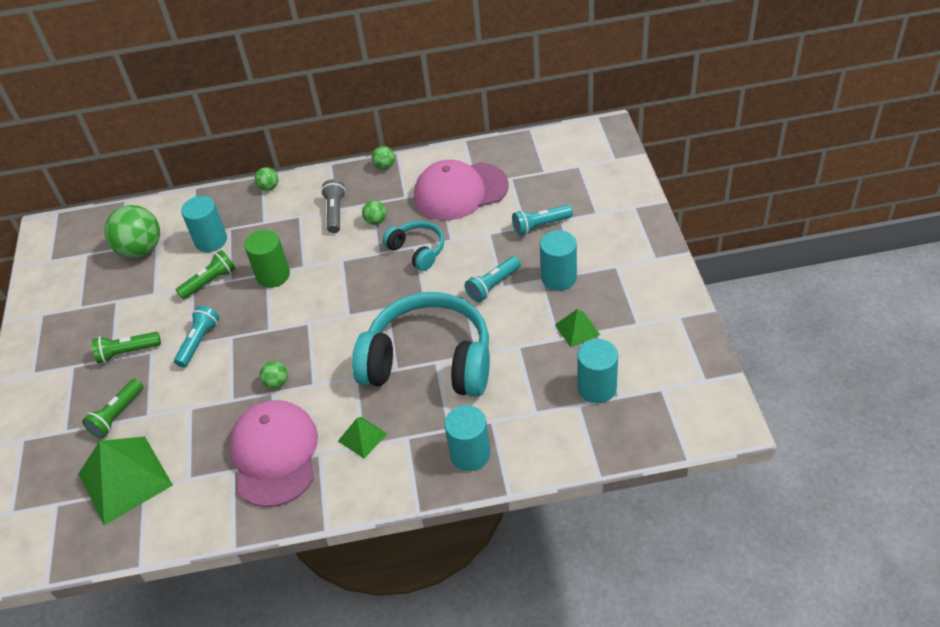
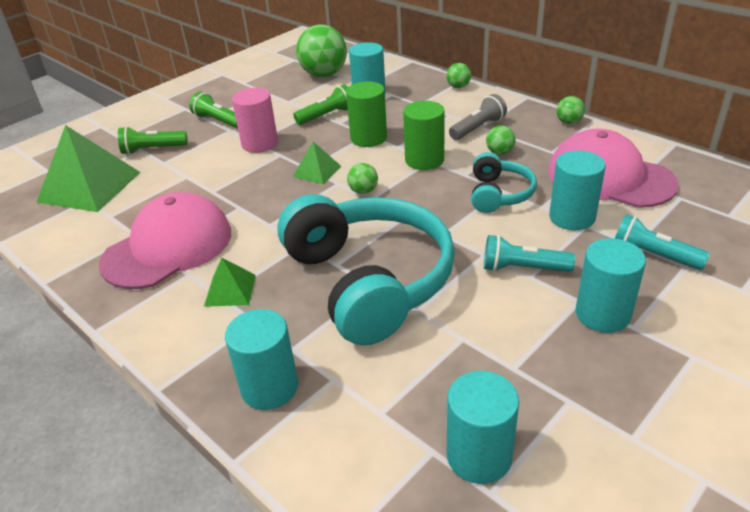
camera: 50 degrees right, 10 degrees down
turquoise flashlight [174,306,219,368] -> pink cylinder [232,88,278,153]
green flashlight [176,250,236,299] -> green flashlight turned 45 degrees counterclockwise [293,84,348,125]
green ball [259,361,288,389] -> green ball moved to [347,163,378,194]
green pyramid [555,309,600,347] -> green pyramid moved to [293,142,341,184]
none -> green cylinder [403,101,445,170]
none -> turquoise cylinder [549,151,606,230]

